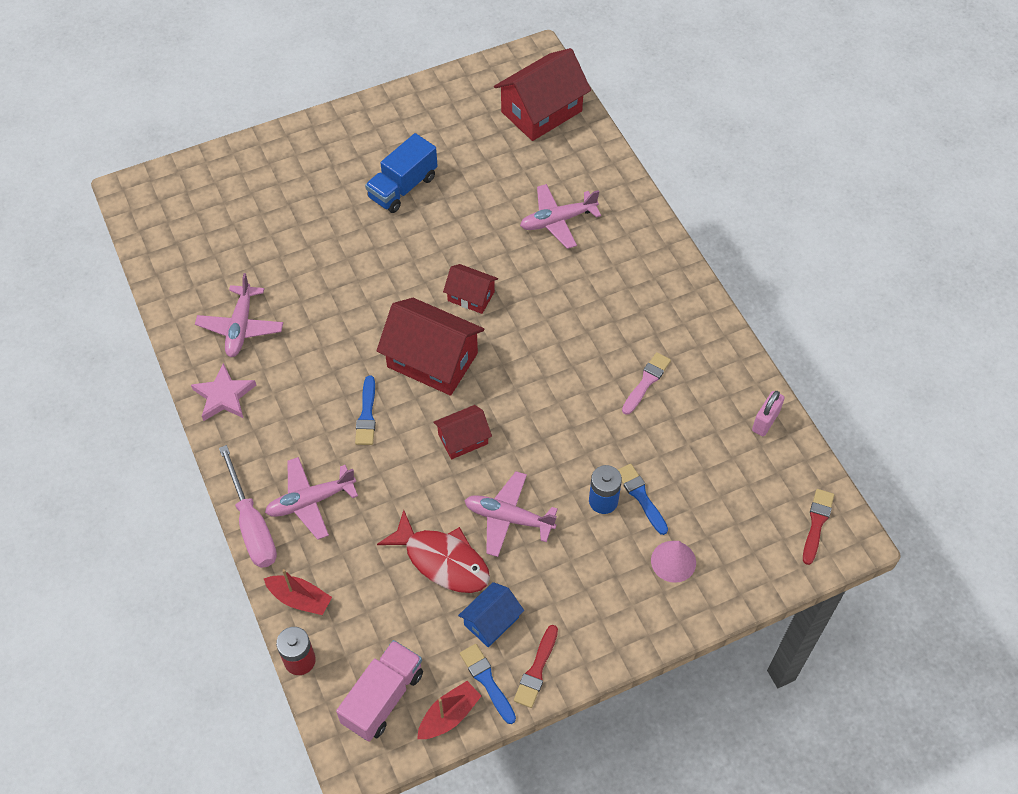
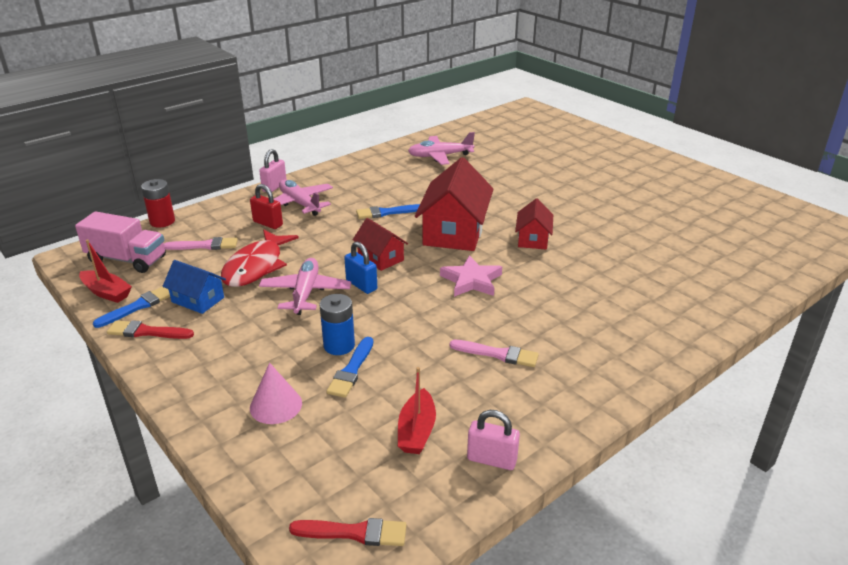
camera: 75 degrees right, 25 degrees down
pink star [191,363,256,421] -> pink star moved to [440,255,502,297]
pink screwdriver [219,445,277,568] -> pink padlock [259,149,287,192]
red boat [264,569,332,615] -> red boat moved to [398,367,436,454]
blue truck [365,133,437,213] -> none
red house [494,48,591,141] -> none
pink plane [520,184,601,249] -> none
blue brush [618,464,668,535] -> blue brush turned 150 degrees clockwise [326,337,373,398]
none -> pink brush [164,237,238,250]
none -> red padlock [250,184,283,229]
none -> blue padlock [344,242,377,294]

